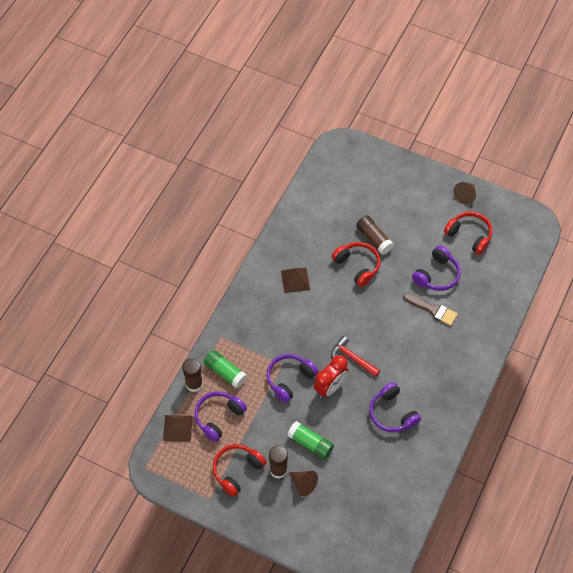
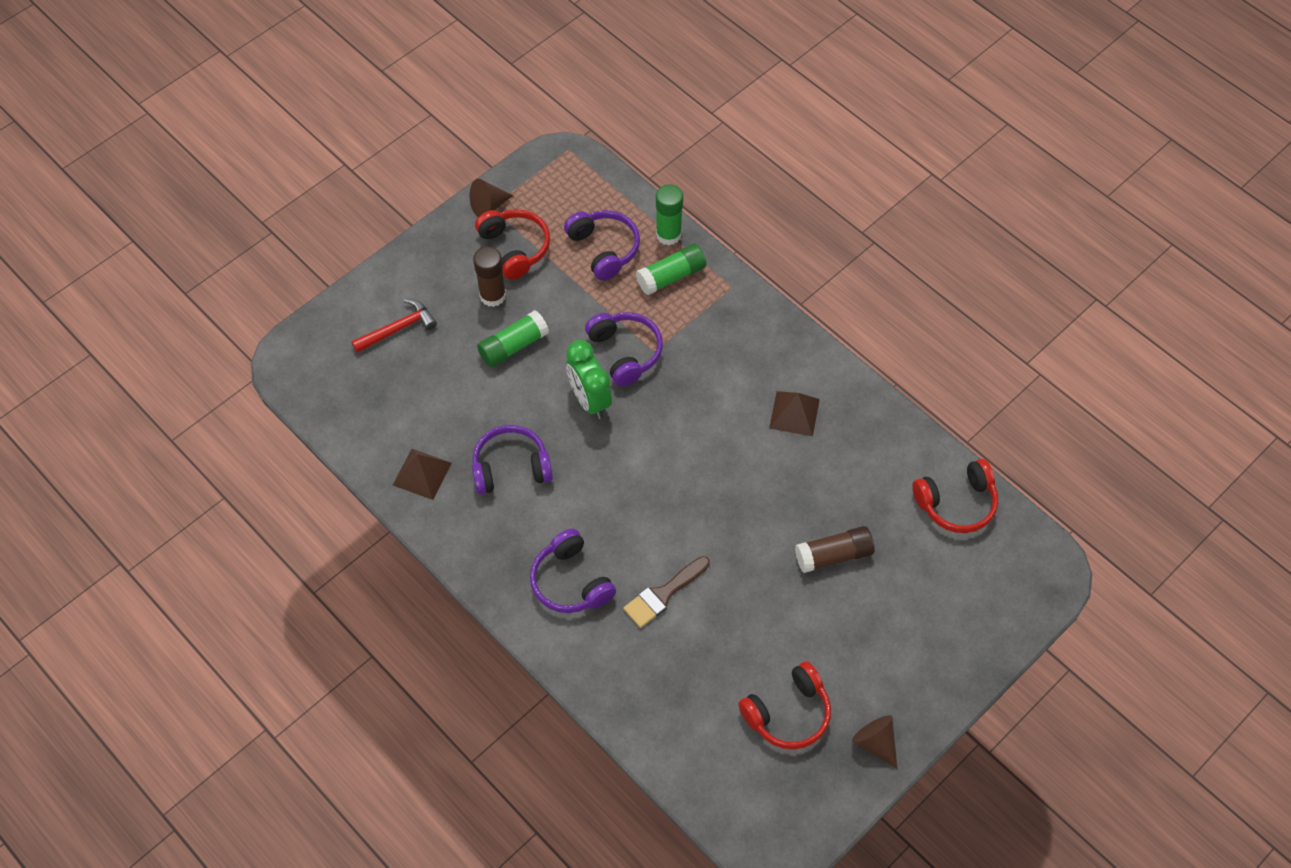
camera: 110 degrees right, 0 degrees up
brown pyramid [163,415,193,442] -> brown pyramid moved to [393,449,452,500]
brown glue stick [182,358,203,392] -> green glue stick [656,184,683,245]
brown cone [289,471,318,496] -> brown cone moved to [470,179,513,217]
red clock [314,355,348,398] -> green clock [566,340,612,419]
red hammer [331,336,380,377] -> red hammer moved to [351,299,437,353]
red headphones [332,242,381,287] -> red headphones moved to [912,459,998,533]
purple headphones [412,245,461,291] -> purple headphones moved to [530,528,616,613]

